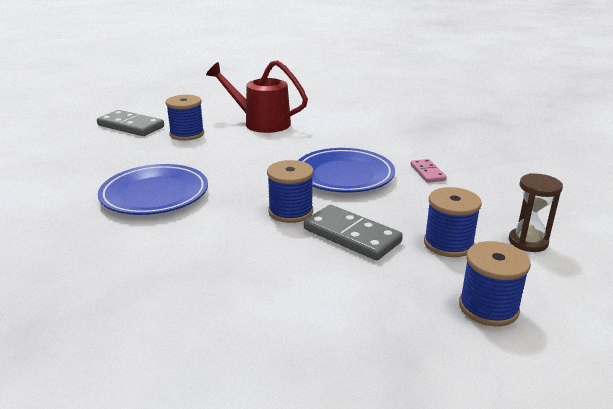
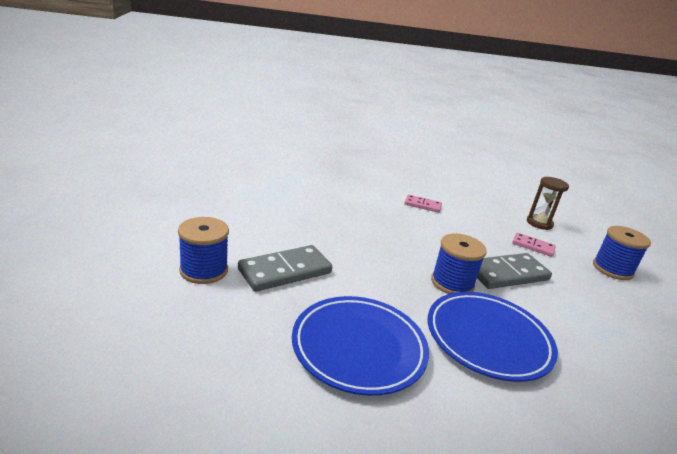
camera: 65 degrees left, 0 degrees up
grey domino [97,110,164,136] -> grey domino moved to [238,245,332,292]
red watering can [206,60,308,133] -> none
blue plate [298,148,395,193] -> blue plate moved to [428,292,558,382]
blue spool [424,187,482,257] -> pink domino [512,233,556,257]

